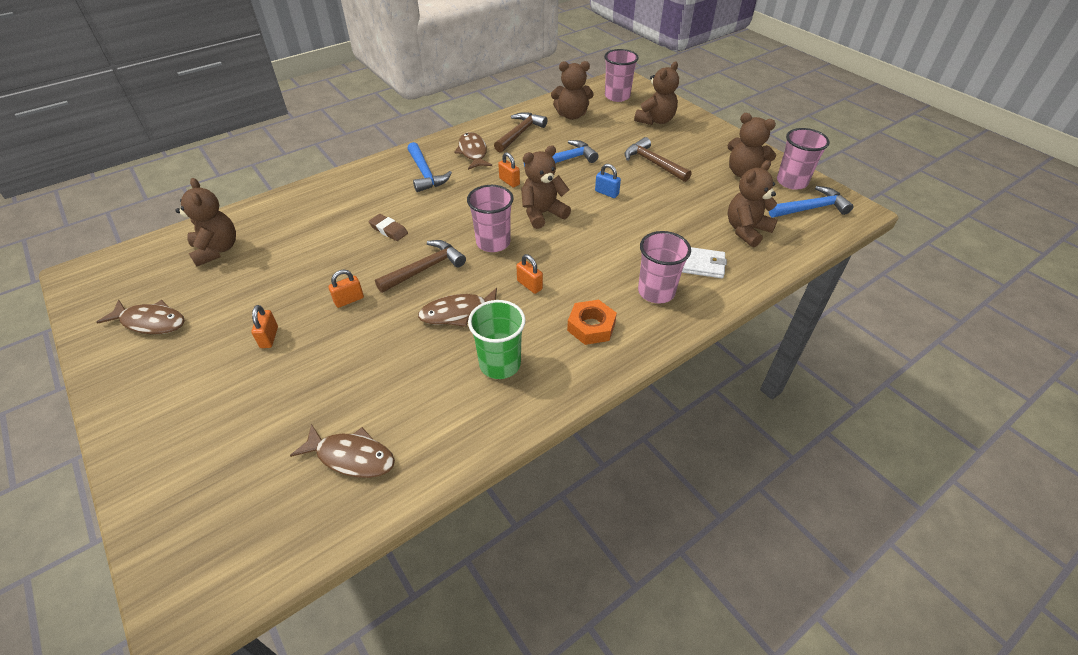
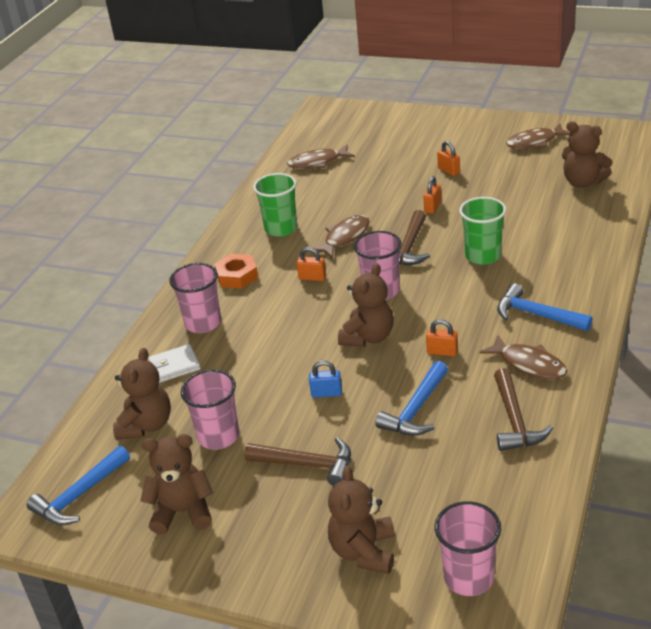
camera: 150 degrees right, 10 degrees down
brown eraser [368,214,408,241] -> green cup [459,197,506,265]
brown teddy bear [551,61,594,120] -> none
pink cup [777,128,830,190] -> pink cup moved to [181,369,239,450]

